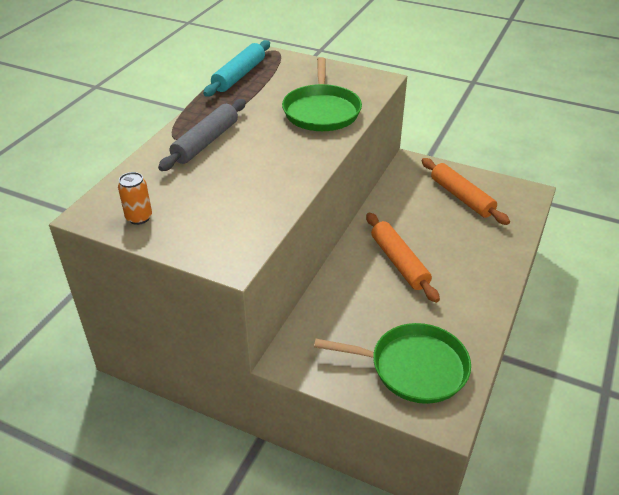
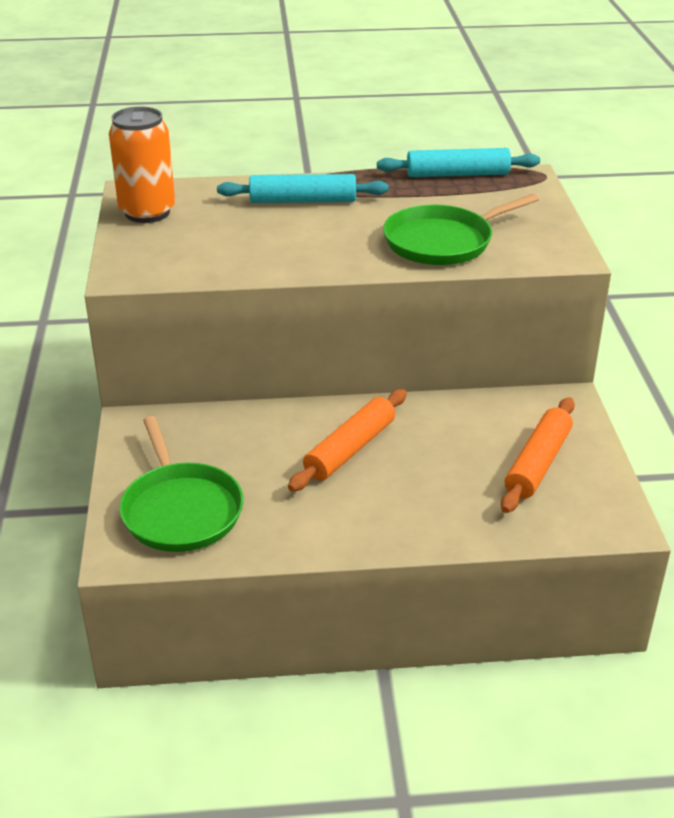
camera: 60 degrees right, 5 degrees down
orange can [118,172,152,225] -> orange can [109,107,175,223], size x1.97
grey rolling pin [158,99,246,171] -> turquoise rolling pin [217,174,388,203]

